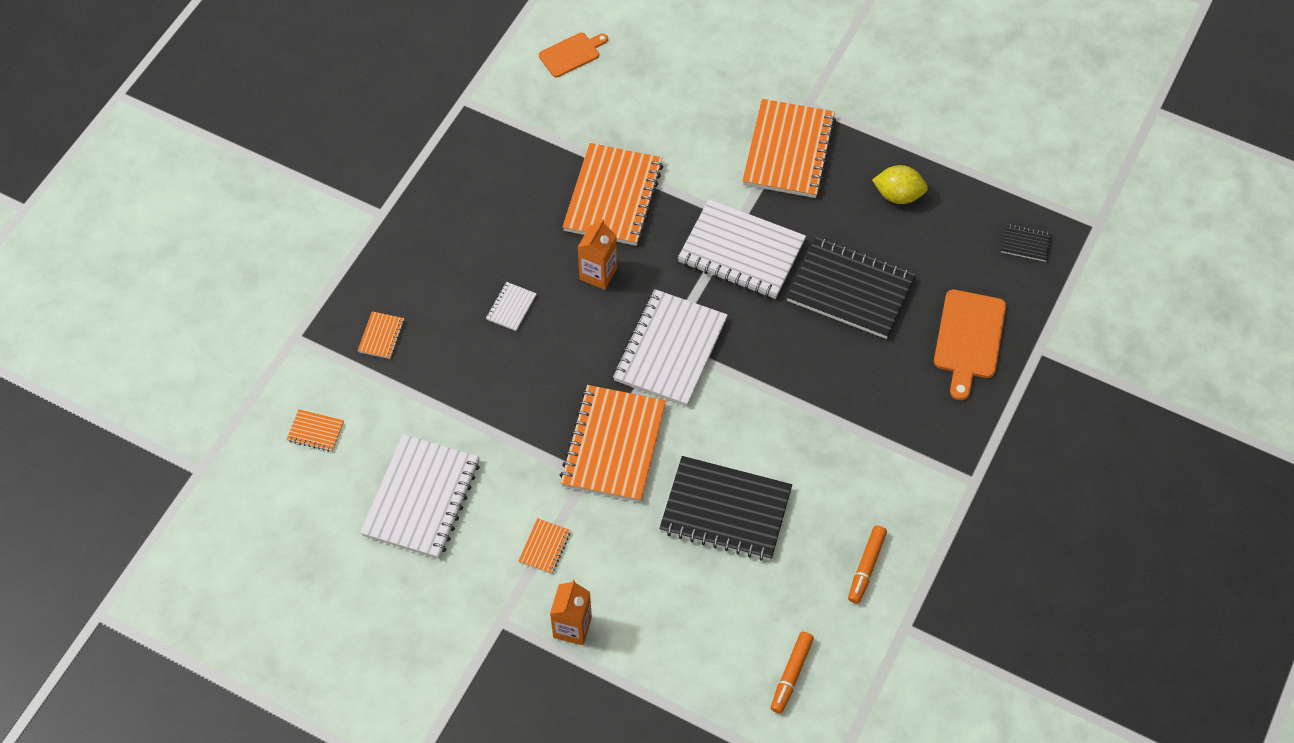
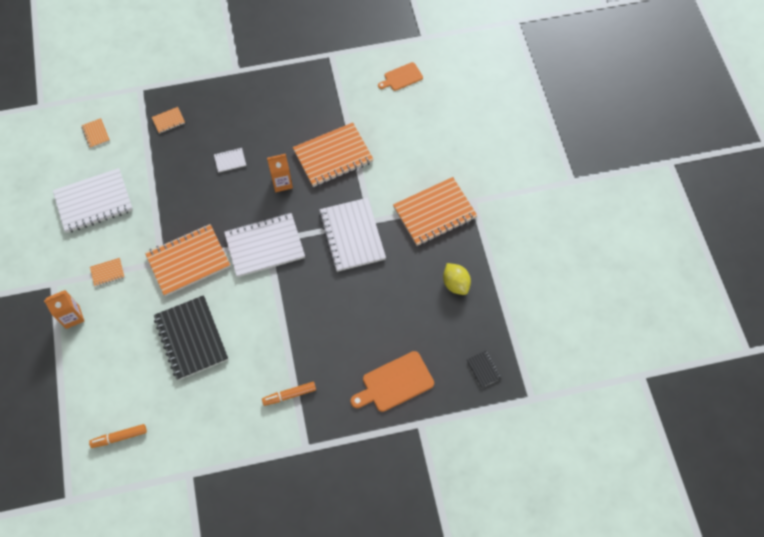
camera: 50 degrees right, 5 degrees up
orange cutting board [539,33,608,77] -> orange cutting board turned 135 degrees clockwise [378,62,423,91]
black notebook [787,237,916,339] -> none
orange marker [848,525,887,604] -> orange marker moved to [262,382,316,406]

